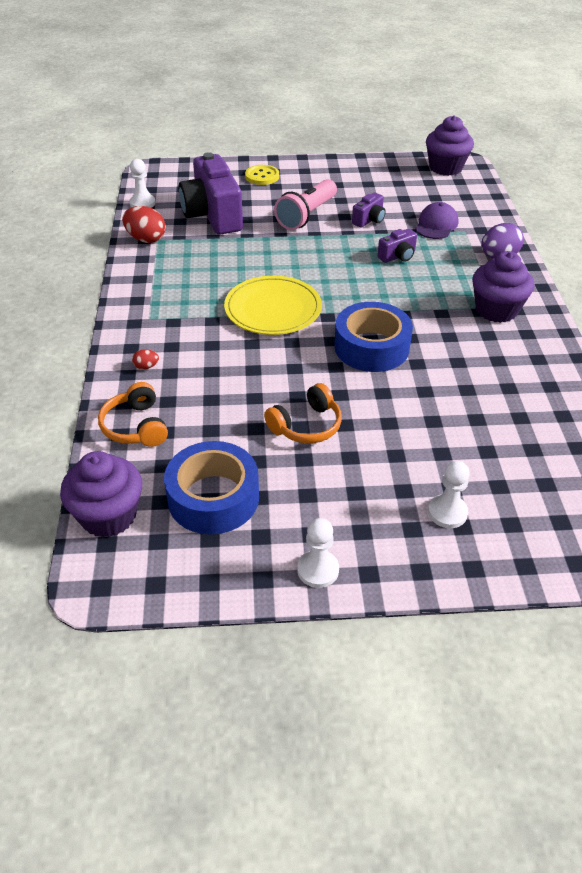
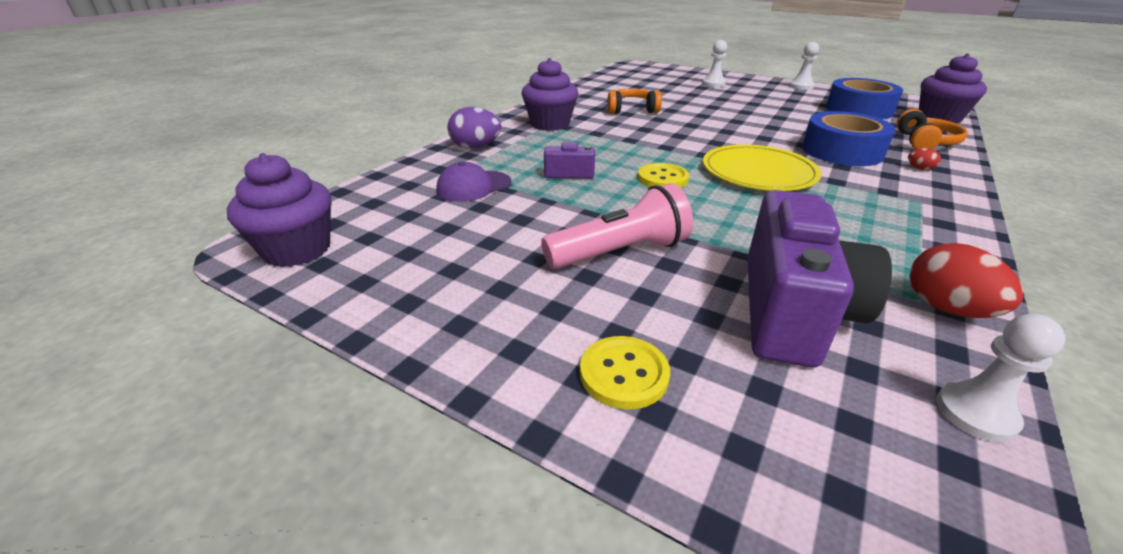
camera: 145 degrees left, 10 degrees down
orange headphones [264,383,342,443] -> orange headphones moved to [607,89,662,114]
blue tape [334,302,413,372] -> blue tape moved to [802,111,896,166]
purple camera [352,192,386,228] -> none
none -> yellow button [637,163,689,188]

